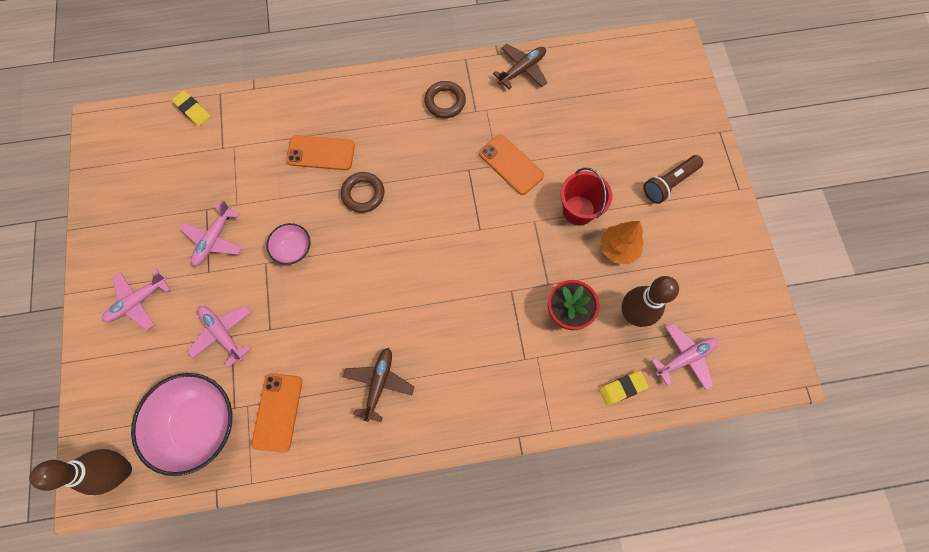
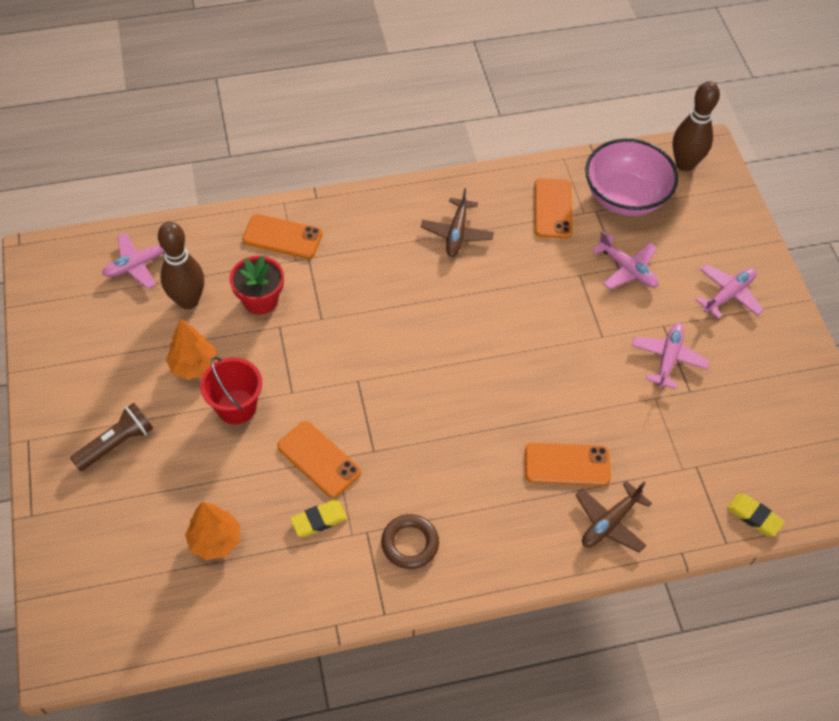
camera: 175 degrees right, 15 degrees down
pink bowl [266,223,311,265] -> none
brown ring [341,172,384,213] -> none
brown plane [493,44,547,89] -> brown plane moved to [575,481,652,553]
yellow eraser [599,371,649,405] -> yellow eraser moved to [290,500,347,537]
none -> orange tree [185,502,240,560]
none -> orange phone [242,214,323,259]

